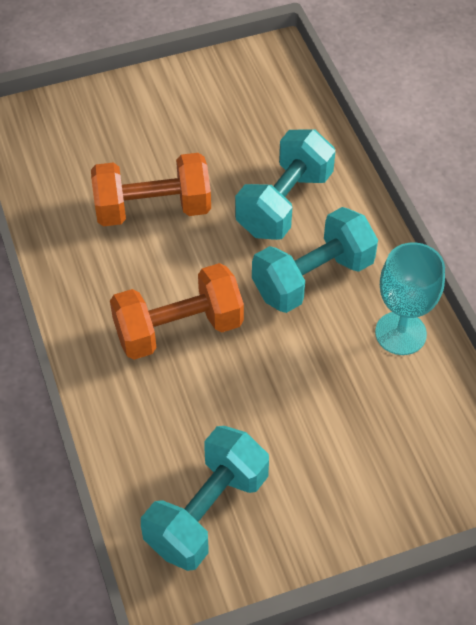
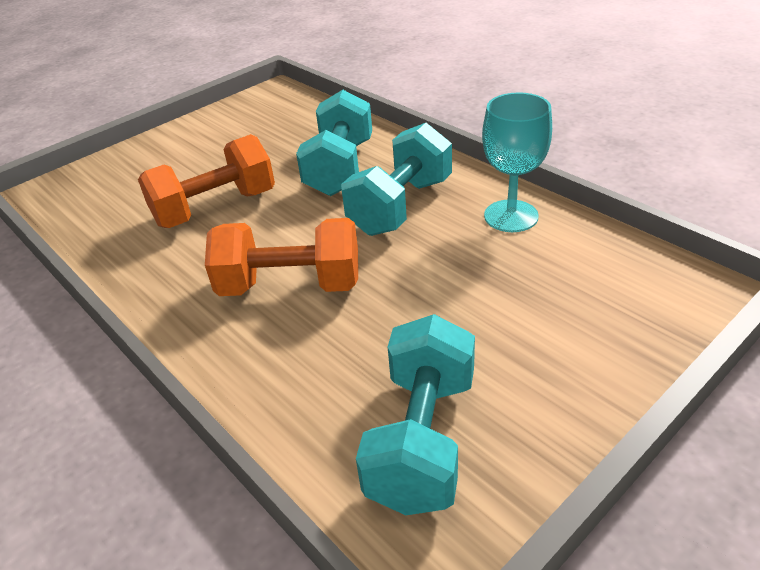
camera: 20 degrees left, 15 degrees down
orange dumbbell [110,263,244,360] -> orange dumbbell turned 45 degrees clockwise [205,218,358,296]

